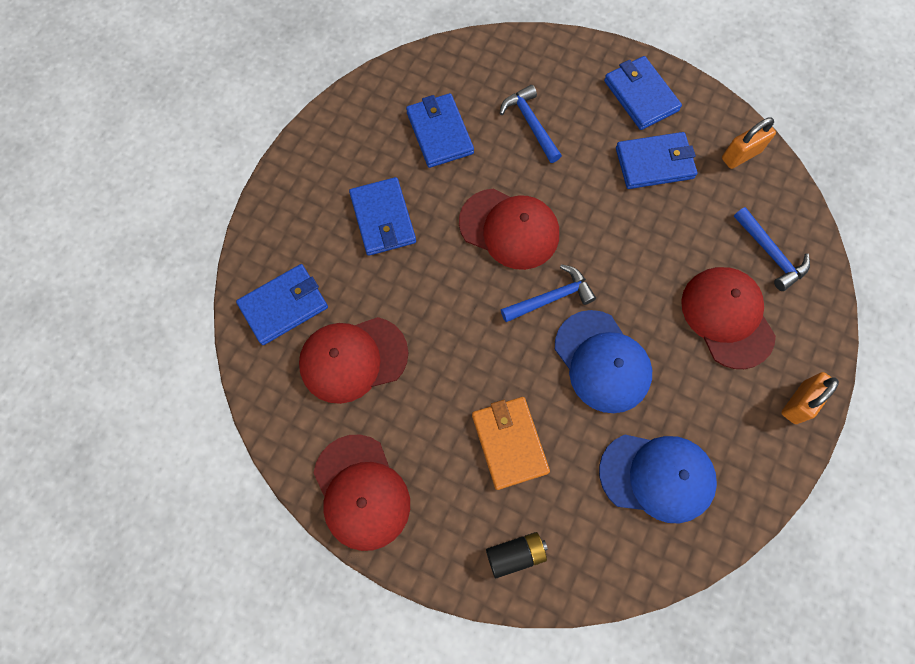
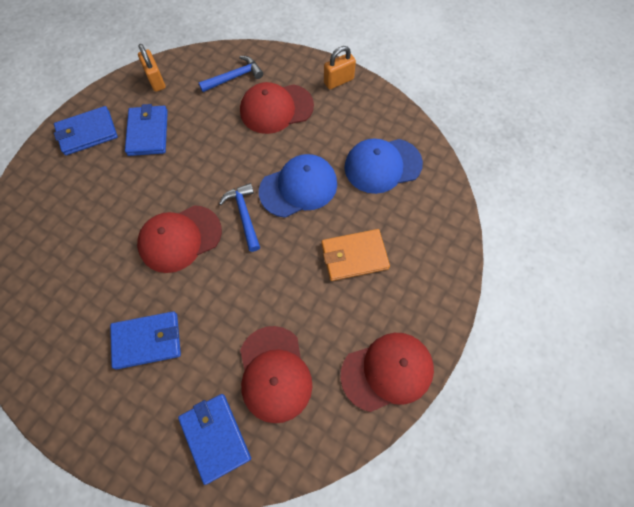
camera: 85 degrees left, 5 degrees down
blue wallet [406,93,474,168] -> none
red cap [459,189,559,270] -> red cap turned 150 degrees counterclockwise [137,205,222,273]
black battery [486,532,548,578] -> none
blue hammer [500,85,562,163] -> none
blue cap [599,435,717,523] -> blue cap turned 120 degrees counterclockwise [344,138,423,194]
orange padlock [781,372,839,424] -> orange padlock turned 75 degrees counterclockwise [324,46,356,89]

